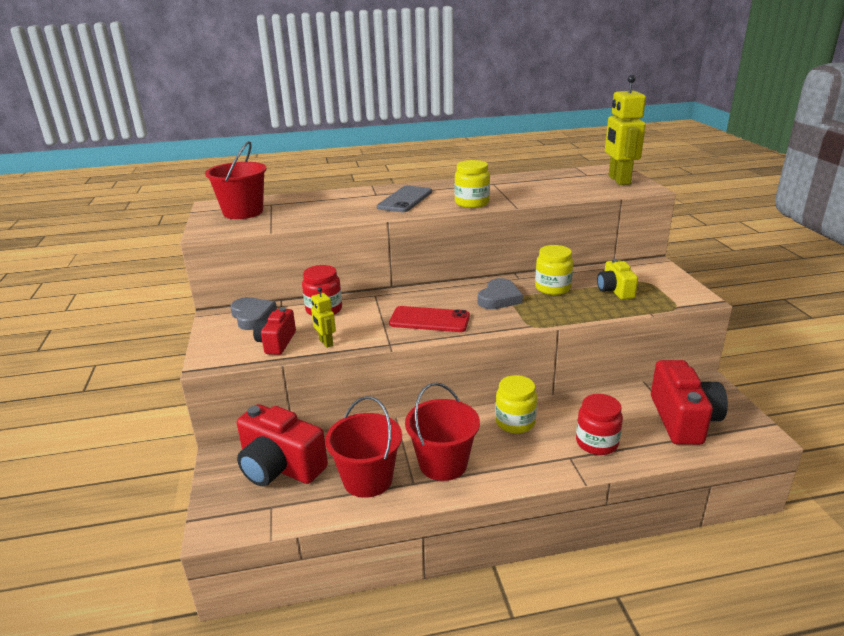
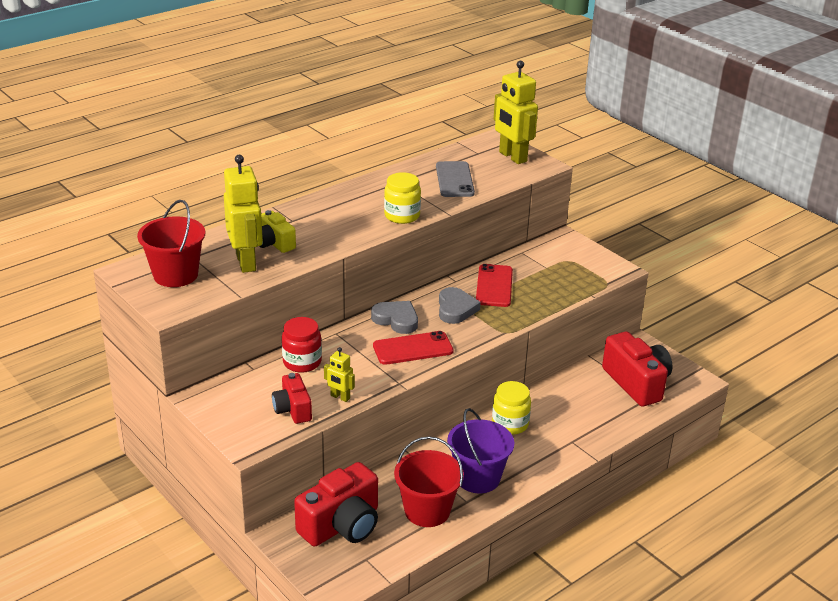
camera: 30 degrees left, 5 degrees up
grey heart [230,297,277,330] -> grey heart moved to [371,301,418,334]
red camera [237,404,328,486] -> red camera turned 45 degrees counterclockwise [294,462,378,547]
grey phone [377,186,432,212] -> grey phone moved to [436,161,475,197]
red bucket [405,382,480,481] -> purple bucket [447,408,514,493]
yellow jar [535,245,573,295] -> red phone [476,264,513,307]
red jar [576,394,623,455] -> none
yellow camera [597,259,638,300] -> yellow camera moved to [259,210,296,253]
none -> yellow robot [224,155,263,273]

